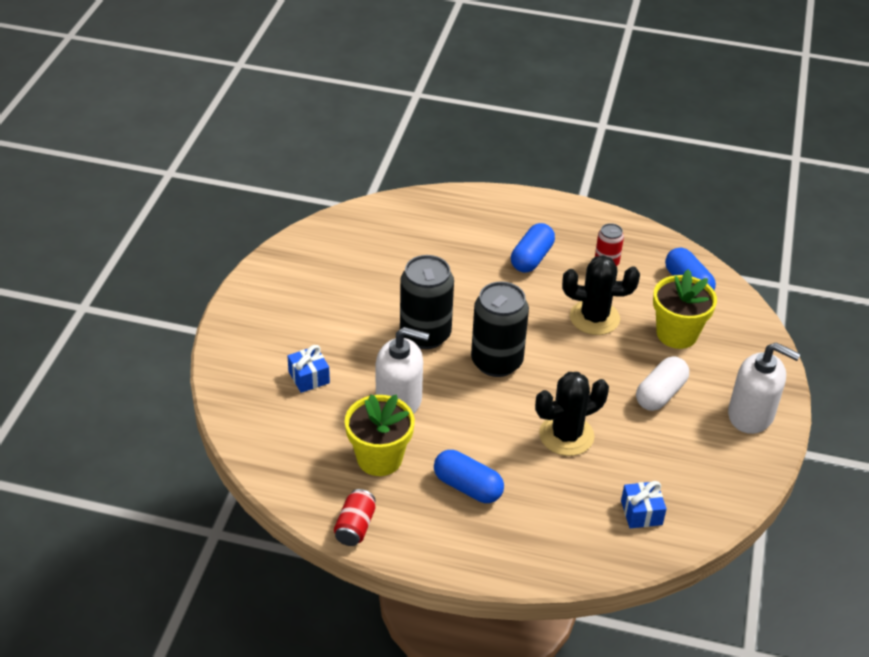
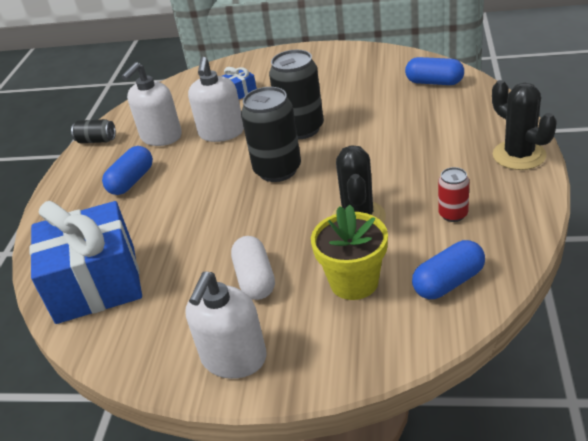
camera: 90 degrees right, 5 degrees down
red can [334,489,376,546] -> black can [71,119,116,143]
yellow flower pot [345,394,415,476] -> white soap dispenser [121,62,182,146]
blue capsule [511,223,555,273] -> blue capsule moved to [405,57,464,85]
black cactus [535,372,609,456] -> black cactus moved to [492,80,557,170]
blue gift [621,481,667,529] -> blue gift [29,201,142,324], size x2.47
white capsule [636,356,689,411] -> white capsule turned 45 degrees clockwise [231,236,275,300]

